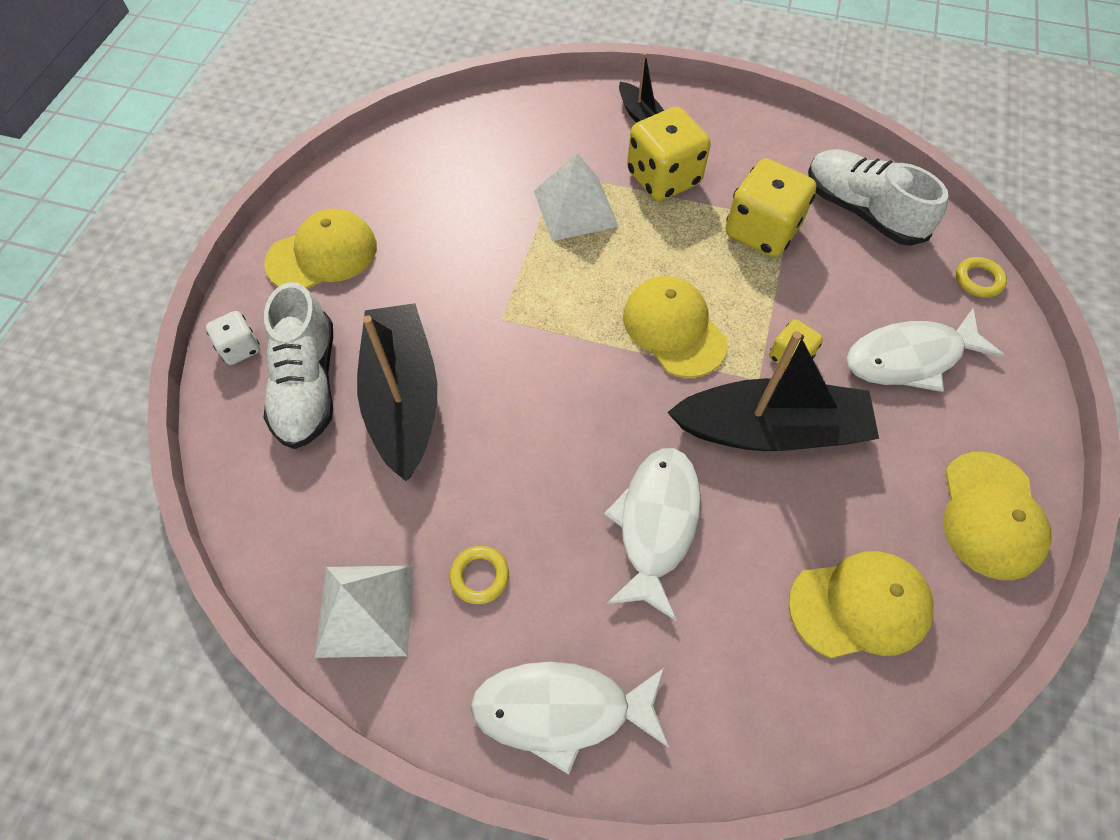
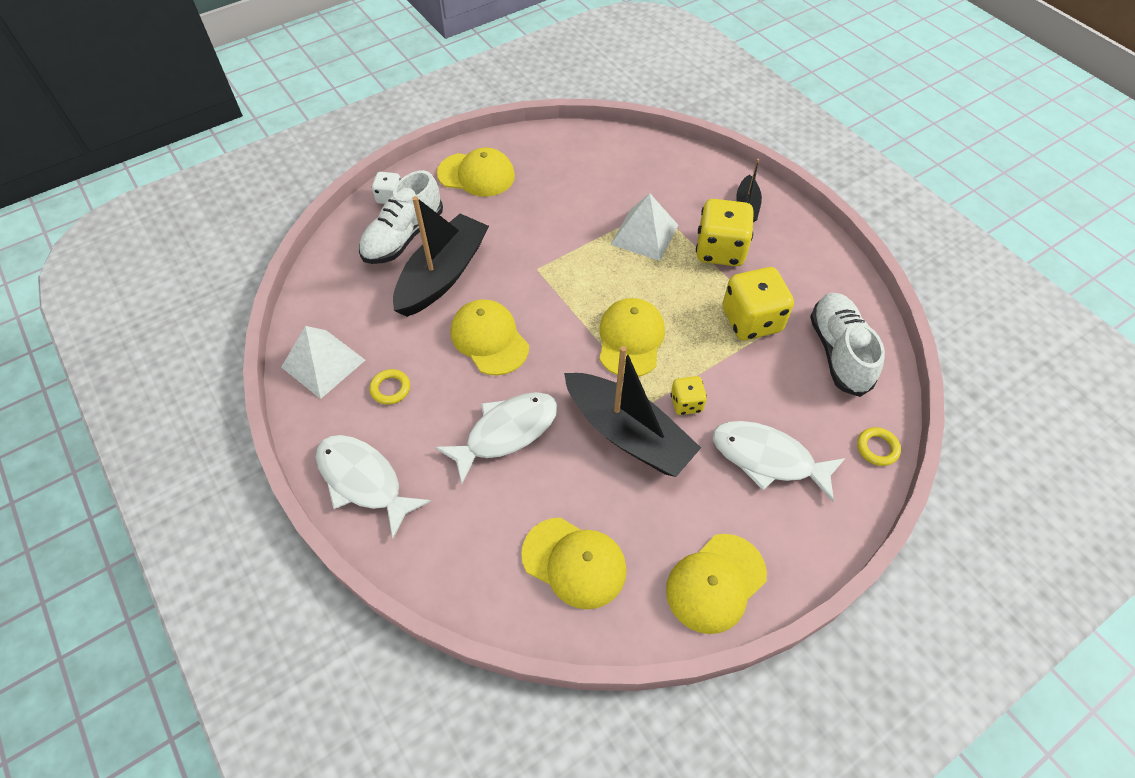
camera: 40 degrees right, 5 degrees down
none -> yellow cap [451,299,529,376]

